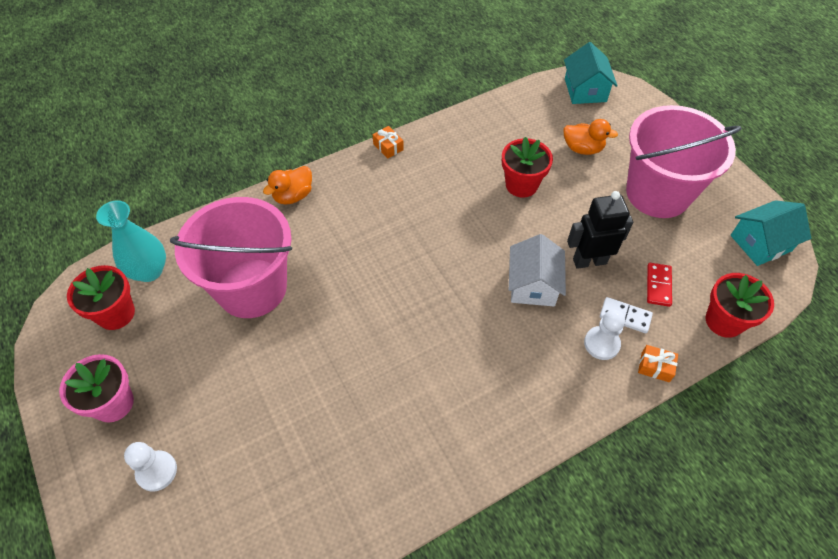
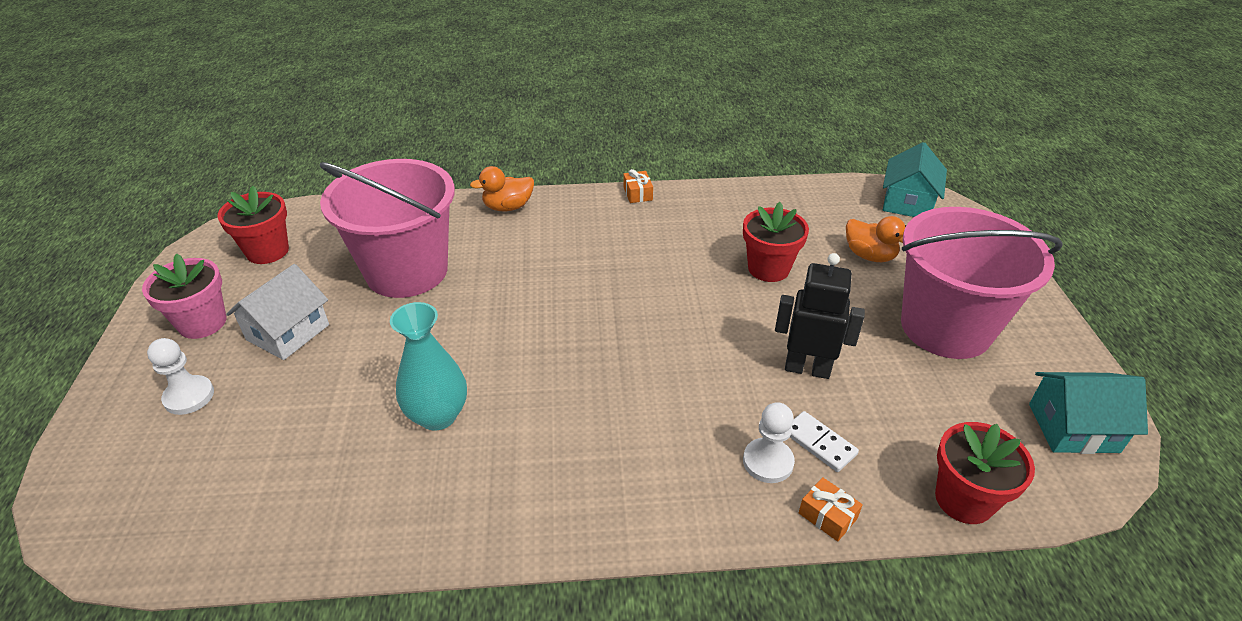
camera: 25 degrees right, 15 degrees down
turquoise vase [96,200,166,282] -> turquoise vase moved to [390,302,467,431]
white house [509,234,566,306] -> white house moved to [226,264,329,360]
red domino [647,263,672,307] -> none

